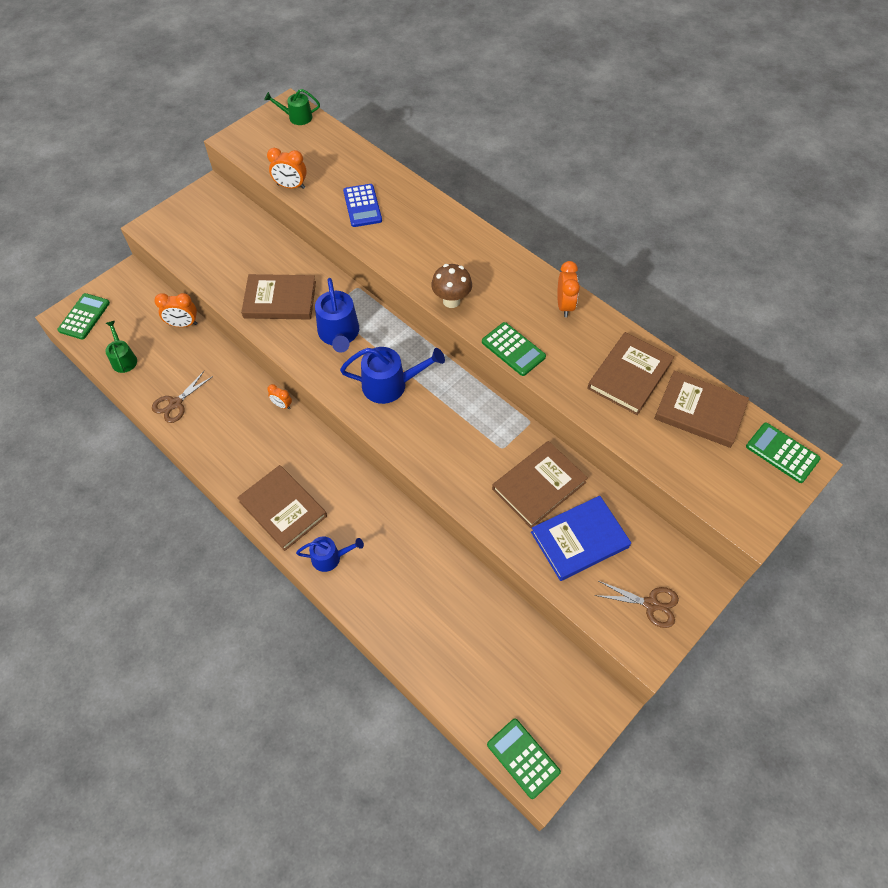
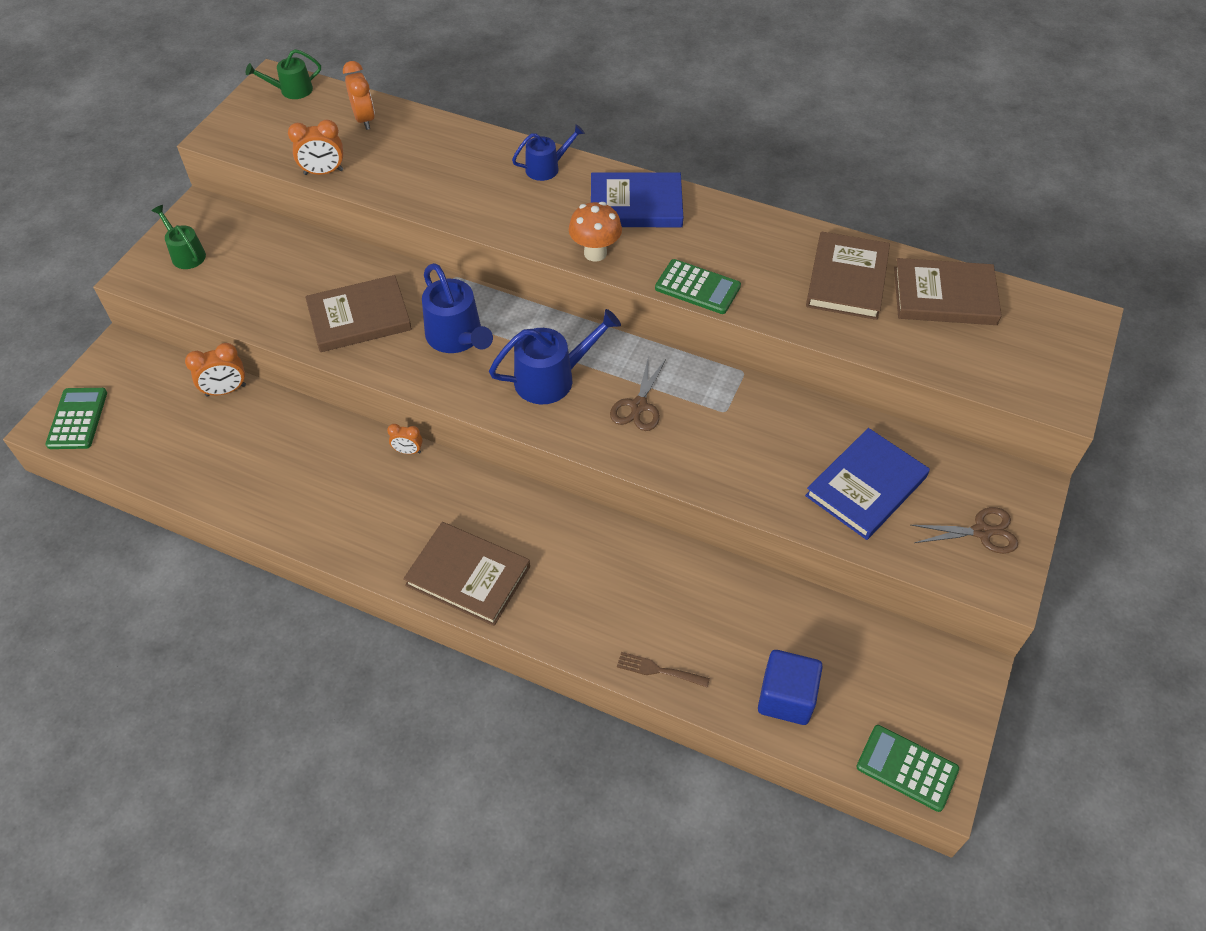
camera: 20 degrees left, 5 degrees down
green watering can [105,321,137,373] -> green watering can moved to [152,205,206,269]
brown scissors [152,370,213,423] -> brown scissors moved to [610,356,666,431]
blue watering can [296,537,364,572] -> blue watering can moved to [512,124,585,181]
blue calculator [343,184,382,227] -> none
brown mushroom [431,264,472,308] -> orange mushroom [569,202,622,262]
brown book [492,441,588,528] -> none
orange clock [557,261,580,317] -> orange clock moved to [343,61,375,130]
green calculator [746,422,821,483] -> none
none -> blue book [591,172,683,227]
none -> brown fork [617,652,710,688]
none -> blue cube [758,650,823,725]

